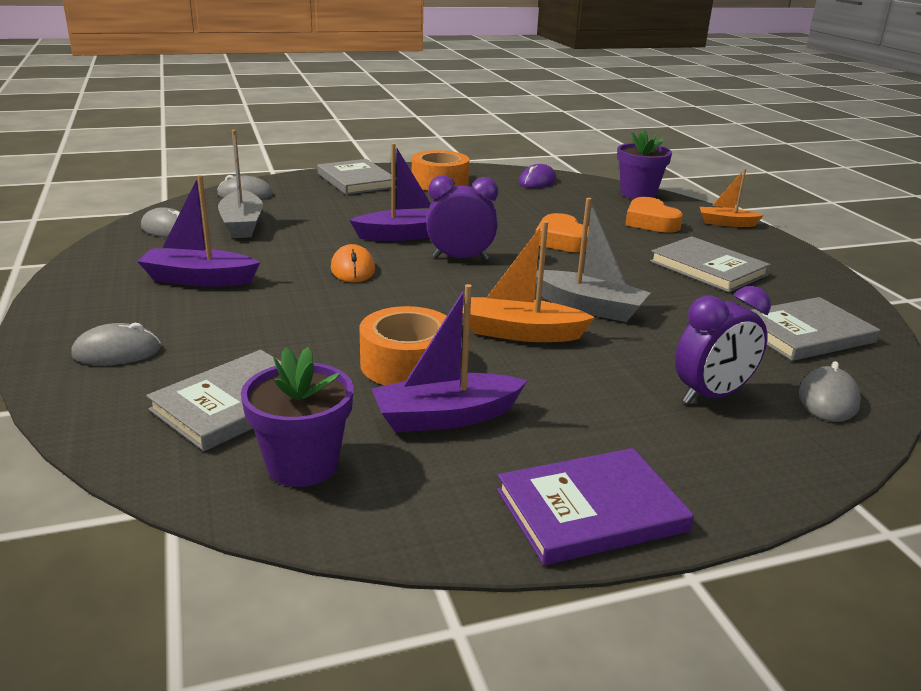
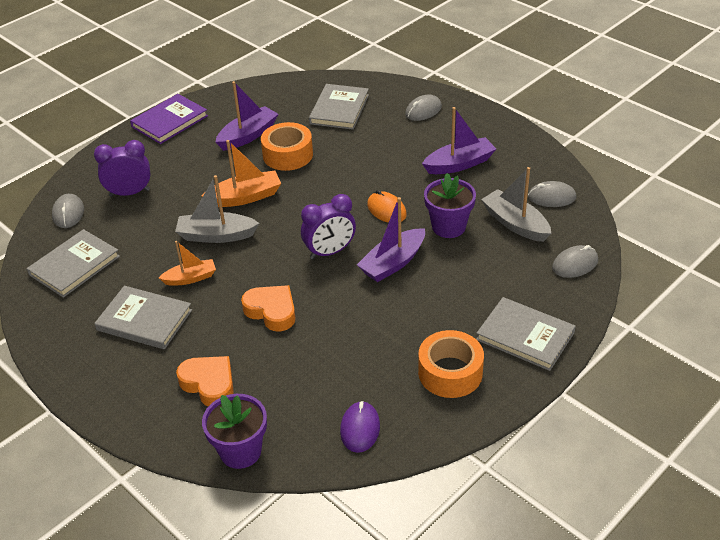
camera: 155 degrees right, 15 degrees up
purple flower pot [241,347,354,487] -> purple flower pot moved to [424,173,476,238]
purple clock [675,286,771,404] -> purple clock turned 45 degrees clockwise [94,140,151,197]
orange boat [700,169,764,227] -> orange boat moved to [159,241,216,286]

